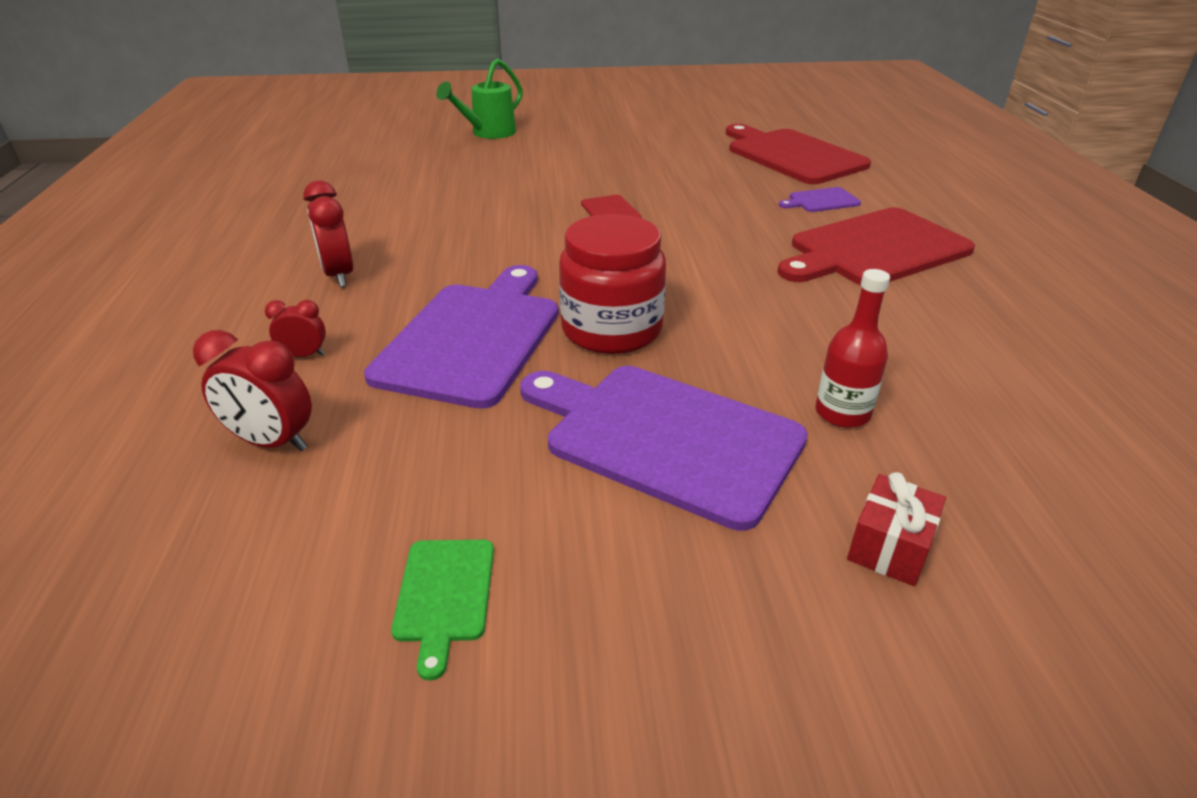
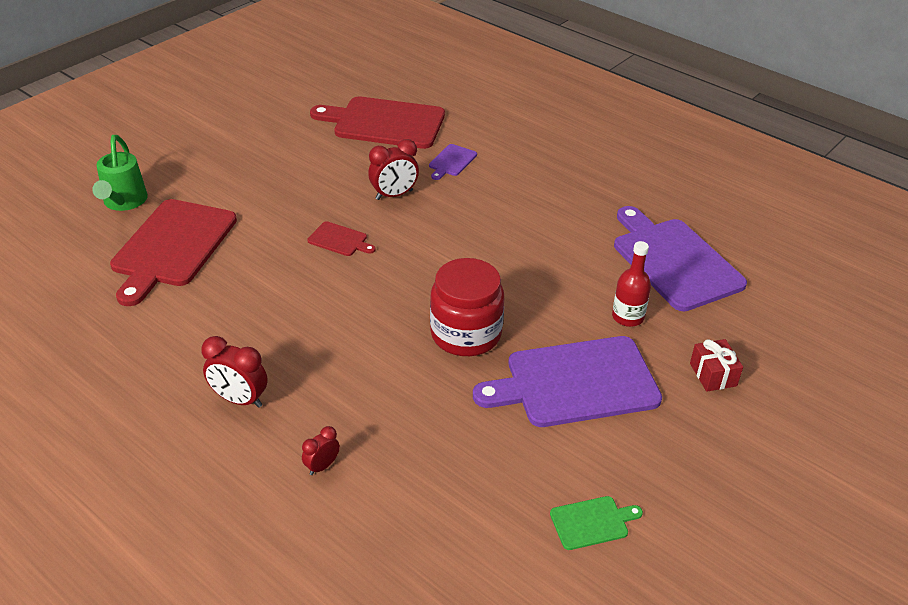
camera: 45 degrees left, 5 degrees up
red clock [193,330,312,451] -> red clock moved to [368,139,419,200]
purple cutting board [364,265,559,409] -> purple cutting board moved to [614,206,747,311]
green cutting board [391,540,494,681] -> green cutting board turned 60 degrees counterclockwise [550,496,643,550]
red cutting board [777,207,975,285] -> red cutting board moved to [110,199,237,306]

